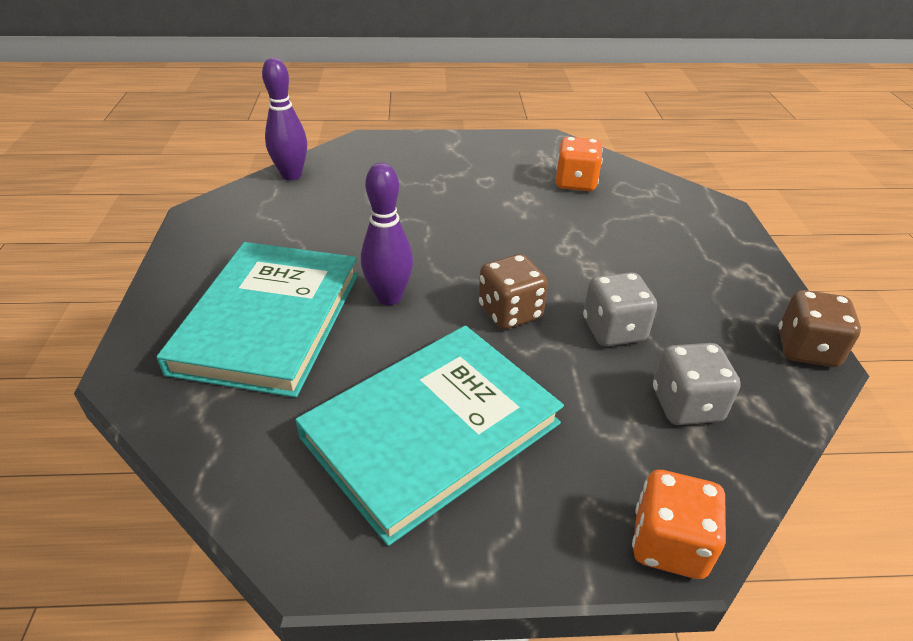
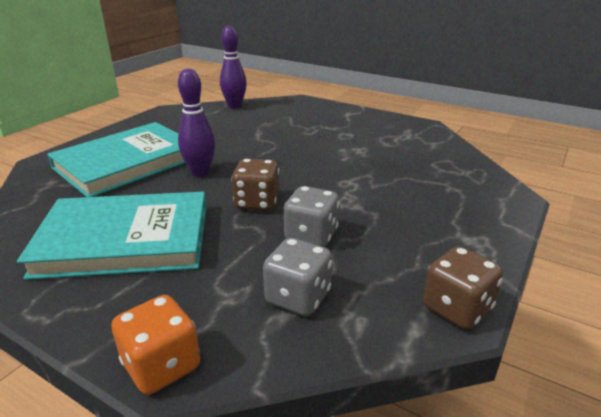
camera: 35 degrees right, 10 degrees down
orange dice [556,137,603,191] -> none

